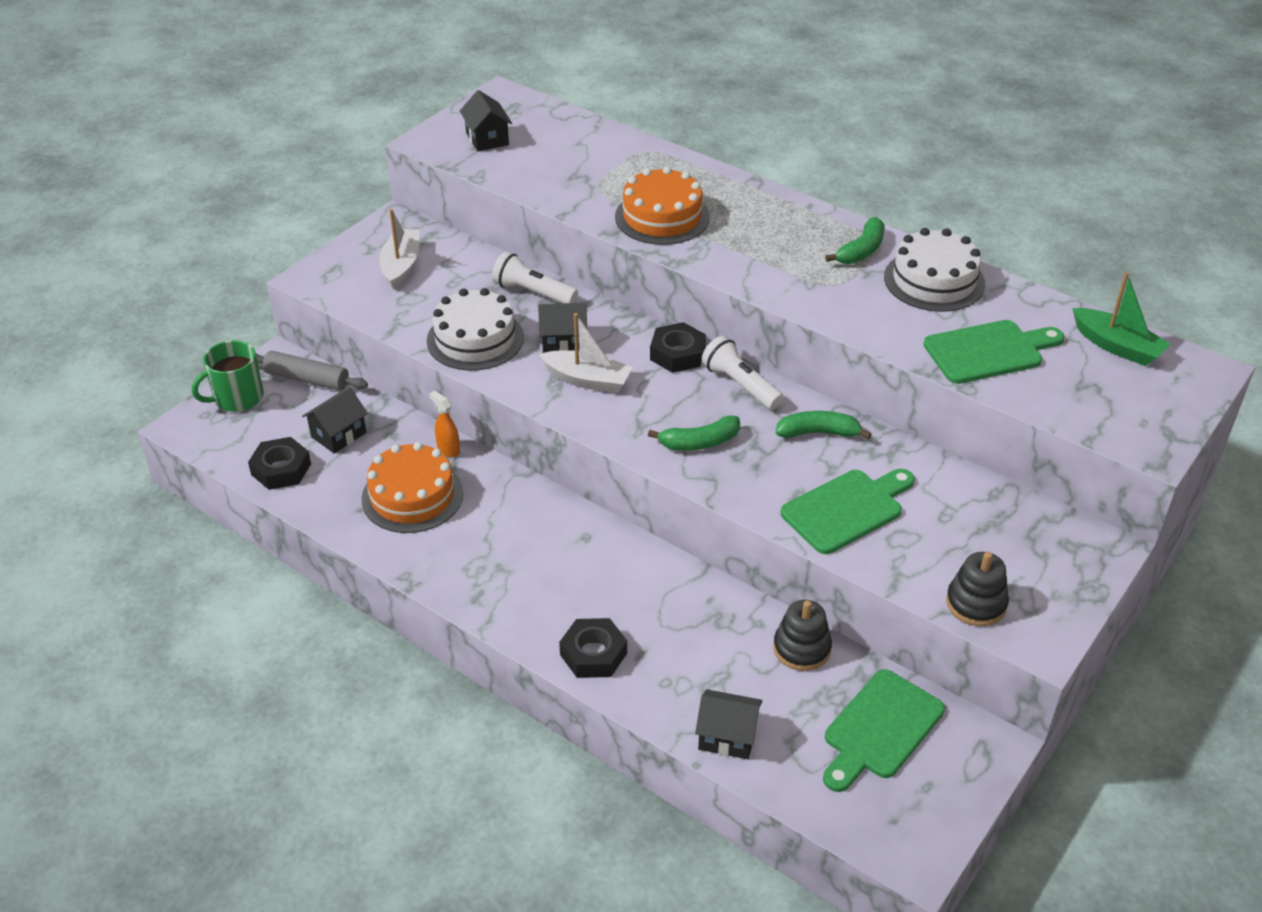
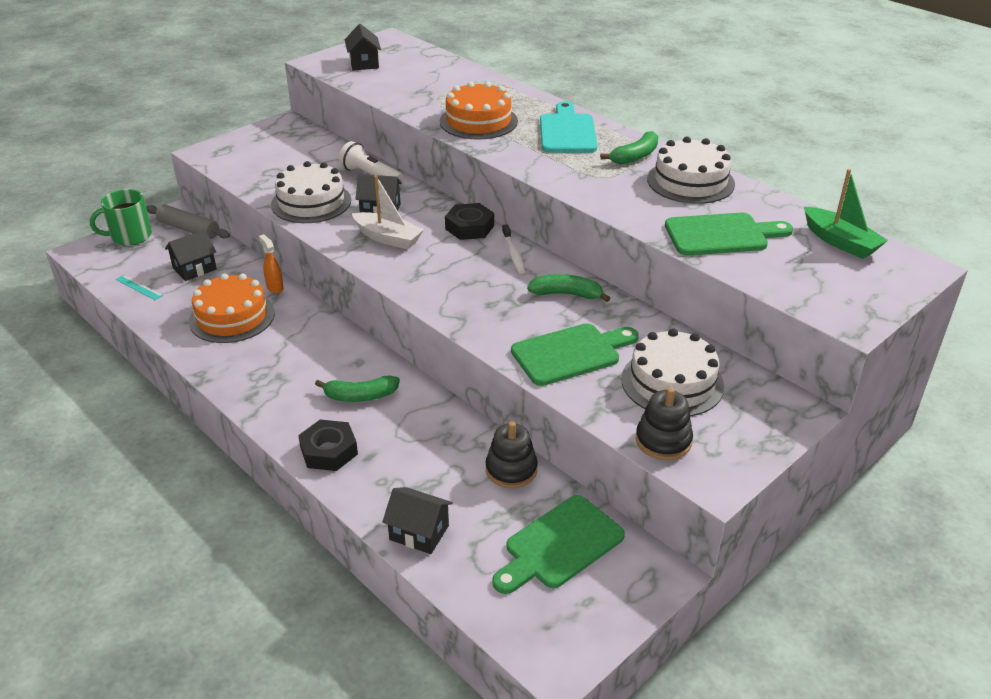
camera: 10 degrees right, 5 degrees down
black nut [248,437,311,490] -> turquoise ruler [116,275,163,300]
white boat [379,209,419,289] -> none
green banana [648,415,740,451] -> green banana moved to [315,375,400,402]
white flashlight [702,336,784,410] -> white toothbrush [502,224,525,274]
none -> turquoise cutting board [540,102,597,153]
none -> white cake [621,328,724,416]

